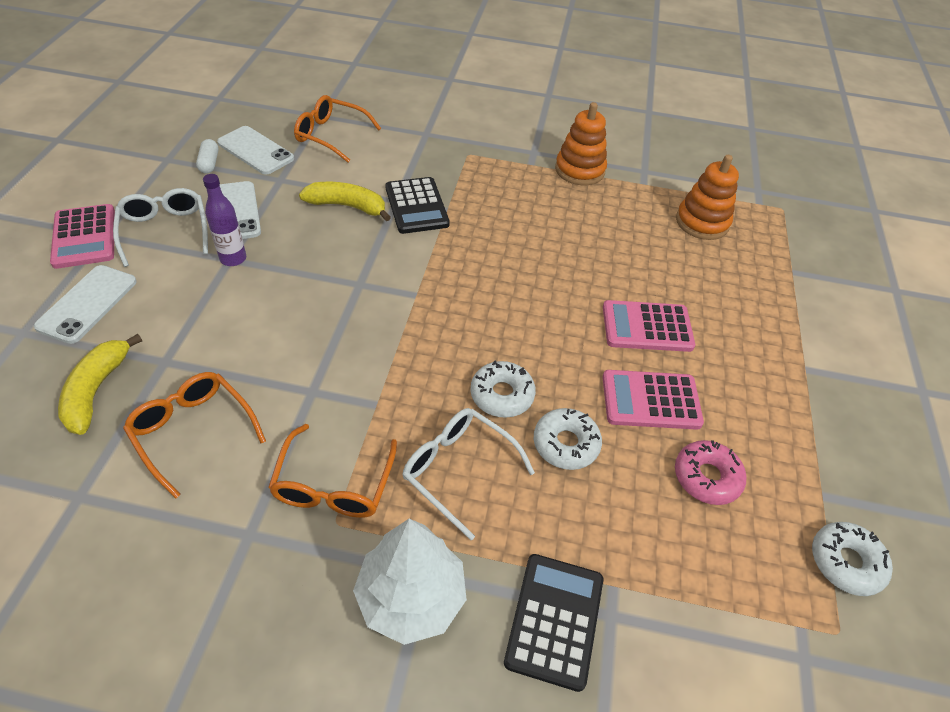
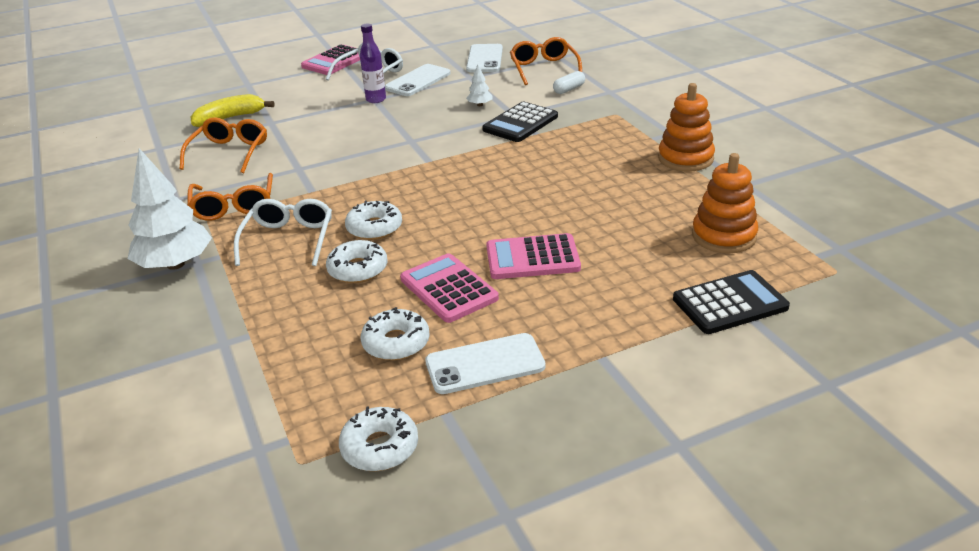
camera: 60 degrees right, 15 degrees down
white phone [34,265,137,344] -> white phone moved to [425,333,546,394]
white capsule [196,139,218,174] -> white capsule moved to [553,71,585,94]
orange glasses [268,424,397,518] -> orange glasses turned 75 degrees counterclockwise [187,173,273,221]
yellow banana [299,182,391,221] -> white tree [466,65,493,106]
black calculator [504,554,603,692] -> black calculator moved to [673,270,790,334]
pink calculator [603,300,695,352] -> pink calculator turned 60 degrees counterclockwise [486,233,581,279]
pink donut [675,440,746,505] -> white donut [361,307,430,361]

